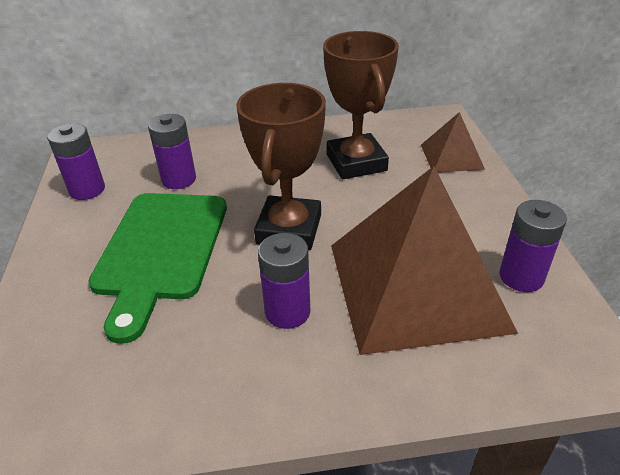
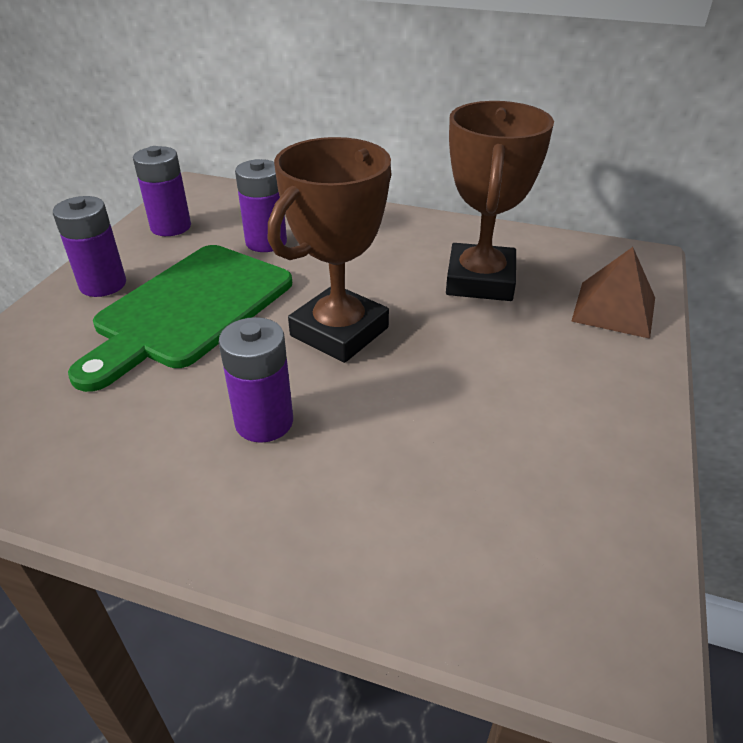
camera: 25 degrees right, 0 degrees up
brown pyramid [331,166,518,355] -> none
purple battery [499,200,567,292] -> purple battery moved to [53,196,126,297]

